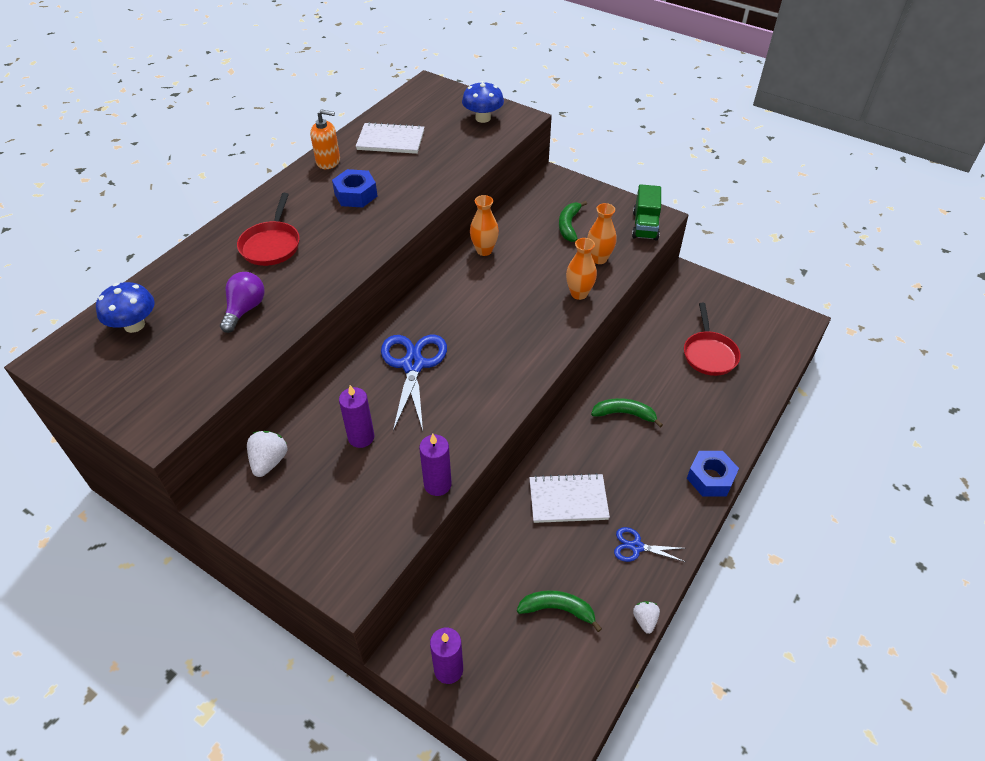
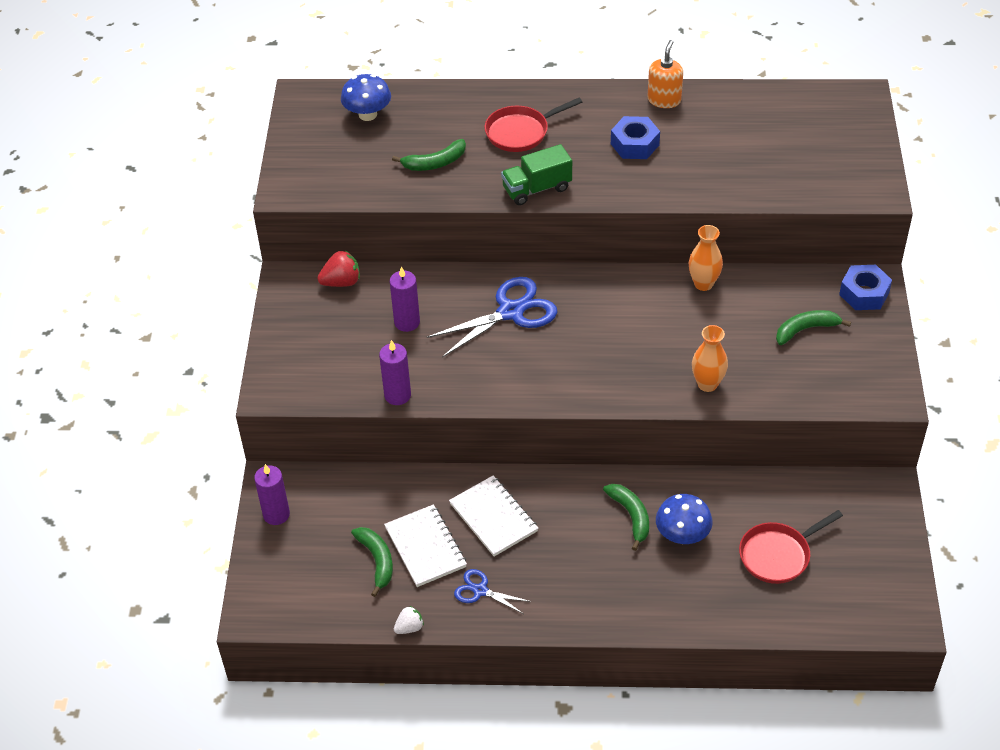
camera: 60 degrees right, 0 degrees up
purple light bulb [220,272,265,333] -> green banana [392,139,466,171]
white strawberry [247,431,287,477] -> red strawberry [317,250,360,287]
orange soap dispenser [310,109,340,169] -> orange soap dispenser turned 135 degrees counterclockwise [647,40,683,108]
white notebook [356,122,424,154] -> white notebook moved to [384,504,467,587]
blue mushroom [462,81,504,123] -> blue mushroom moved to [656,494,713,544]
orange vase [587,203,617,264] -> none
blue scissors [614,527,686,562] -> blue scissors turned 45 degrees counterclockwise [454,569,531,614]
green truck [632,184,661,241] -> green truck moved to [501,144,572,205]
blue nut [687,451,739,496] -> blue nut moved to [839,265,892,310]

